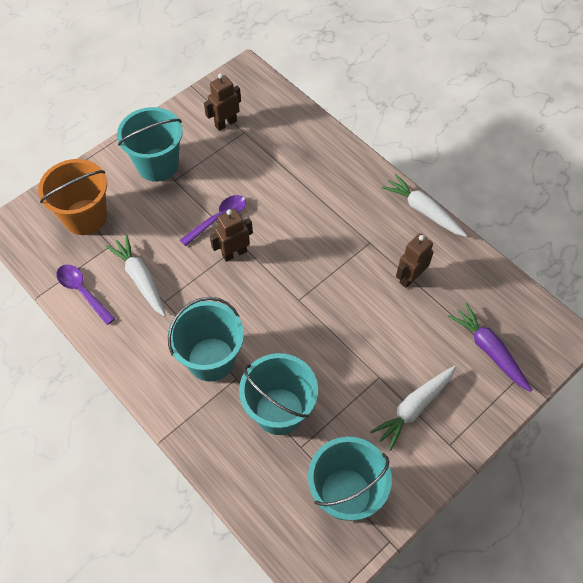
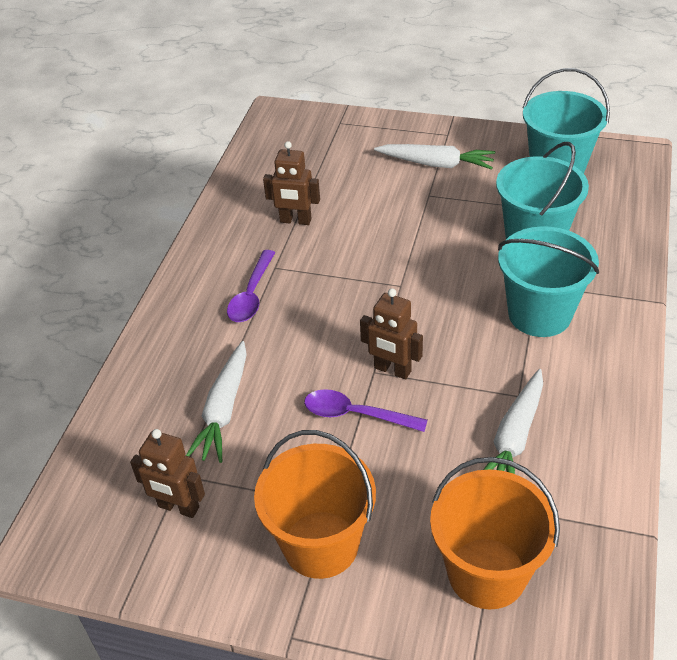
camera: 120 degrees left, 15 degrees down
purple spoon [56,264,116,325] -> purple spoon moved to [227,250,275,322]
turquoise bucket [117,107,183,182] -> orange bucket [254,430,376,579]
white carrot [382,174,467,237] -> white carrot moved to [186,341,247,463]
purple carrot [448,303,532,392] -> none

